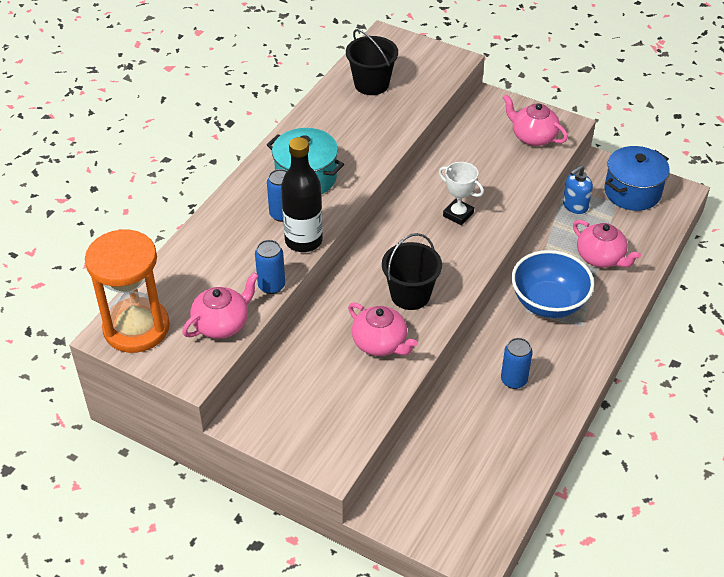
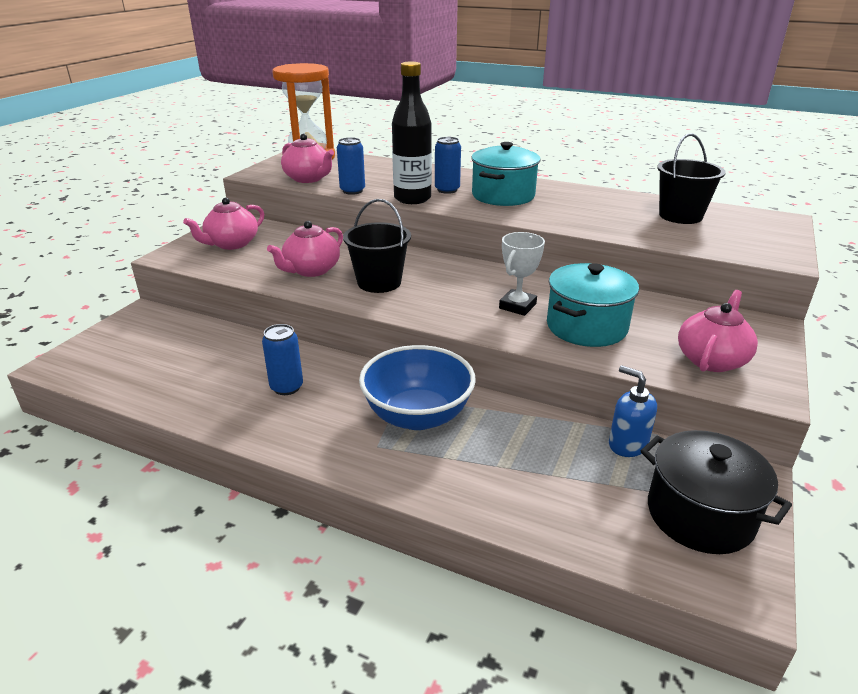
camera: 85 degrees right, 15 degrees down
pink teapot [573,220,641,268] -> pink teapot moved to [183,198,264,250]
blue pot [604,146,669,211] -> black pot [641,430,792,554]
none -> turquoise pot [547,263,639,347]

